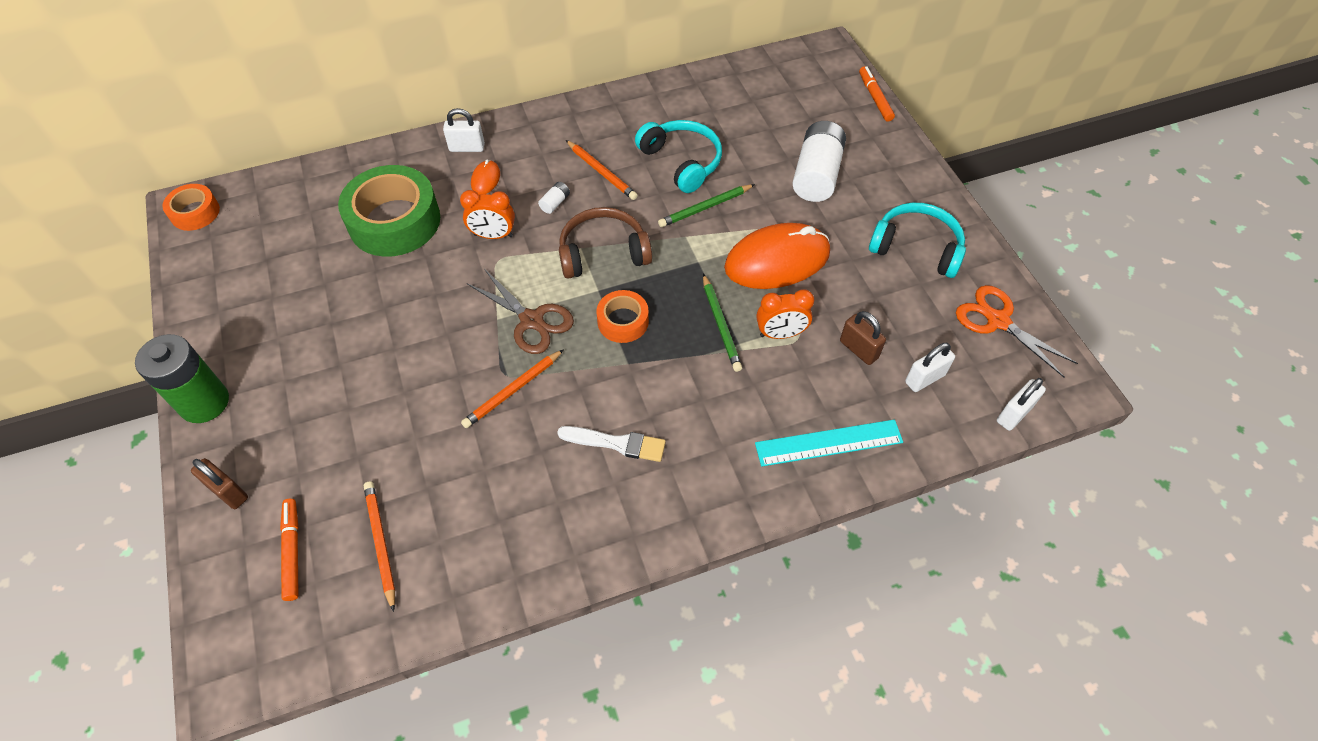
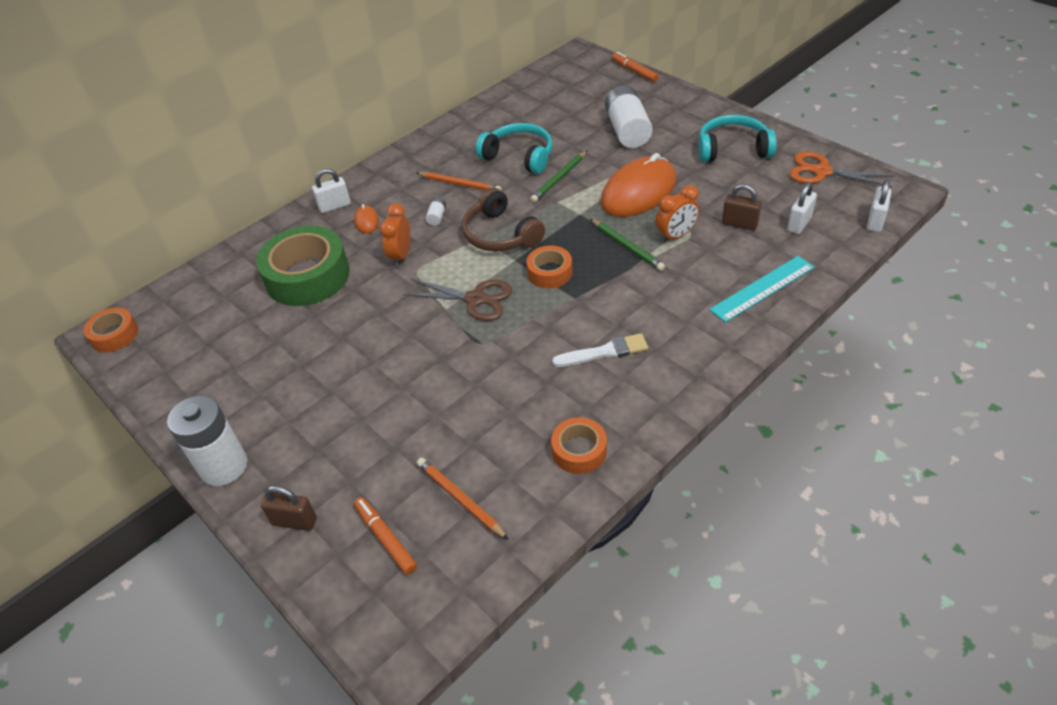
camera: 20 degrees left, 10 degrees down
green battery [135,334,229,423] -> white battery [167,395,247,486]
orange clock [460,190,515,239] -> orange clock turned 120 degrees clockwise [380,203,410,266]
orange pencil [461,349,564,428] -> none
brown headphones [559,207,652,279] -> brown headphones turned 90 degrees counterclockwise [462,188,545,252]
none -> orange tape [551,417,607,474]

